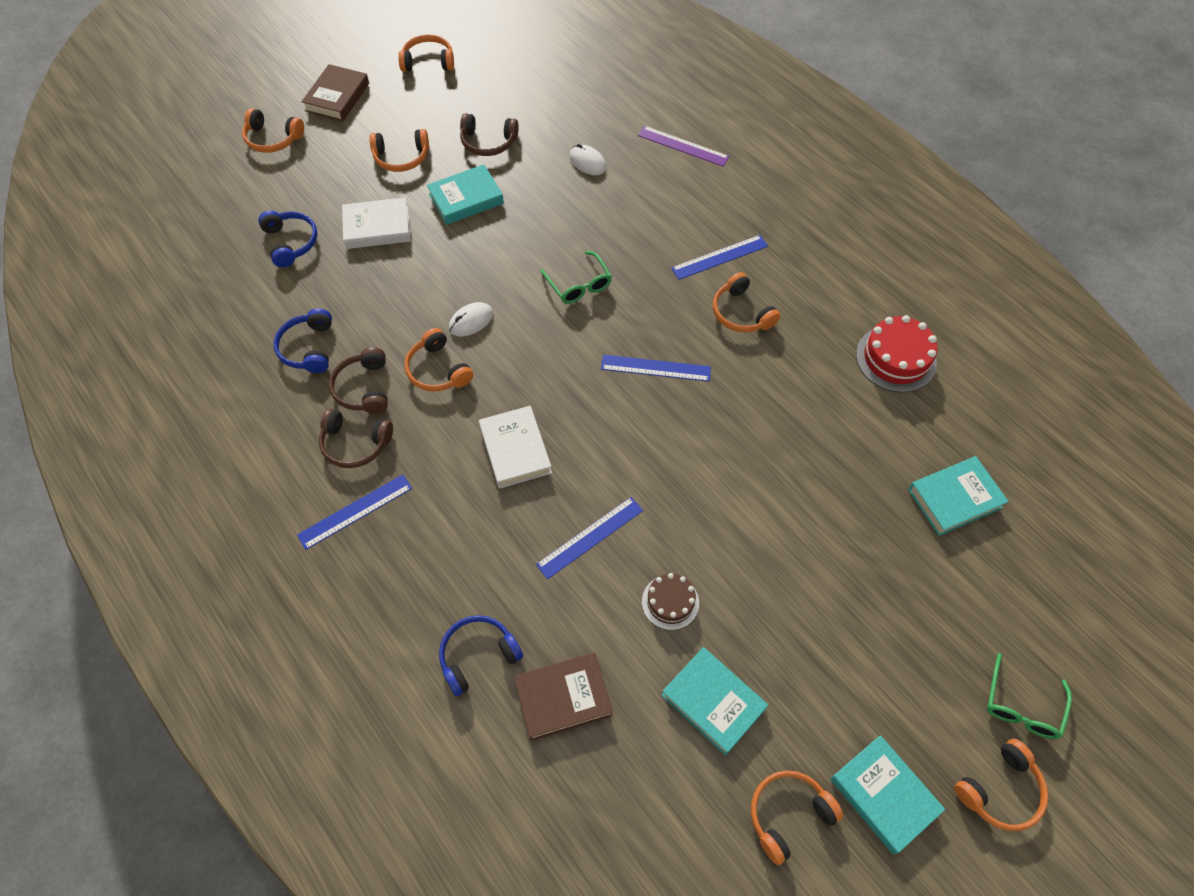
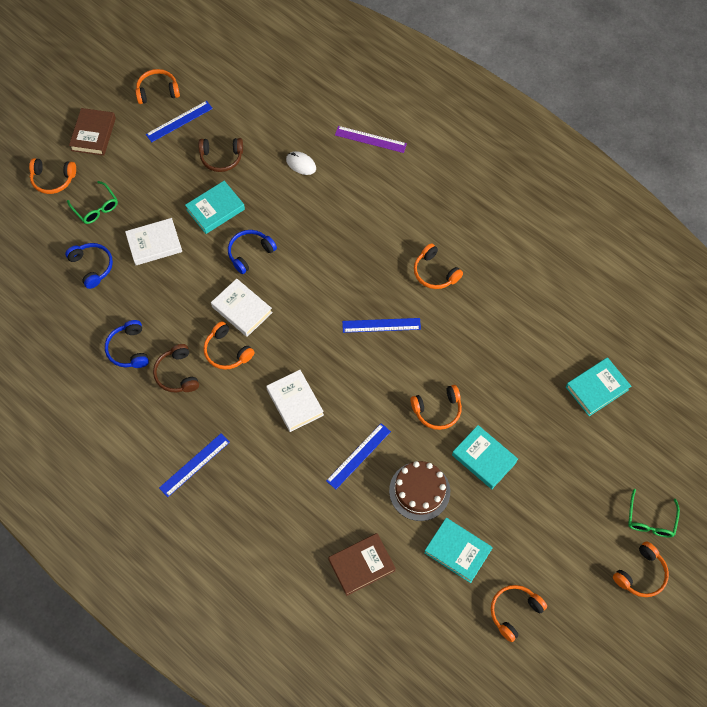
camera: 10 degrees left, 5 degrees up
brown headphones [319,408,393,468] -> none
orange headphones [369,129,429,172] -> orange headphones moved to [410,385,462,430]
blue headphones [439,615,523,696] -> blue headphones moved to [228,230,277,274]
white mouse [449,302,493,336] -> white book [211,279,273,337]
green glasses [541,251,612,304] -> green glasses moved to [67,181,118,224]
brown cake [642,573,699,630] -> brown cake [389,461,450,521], size x1.60
blue ruler [671,235,768,280] -> blue ruler moved to [146,101,213,142]
turquoise book [830,735,945,855] -> turquoise book moved to [452,425,518,489]
red cake [856,315,938,393] -> none

